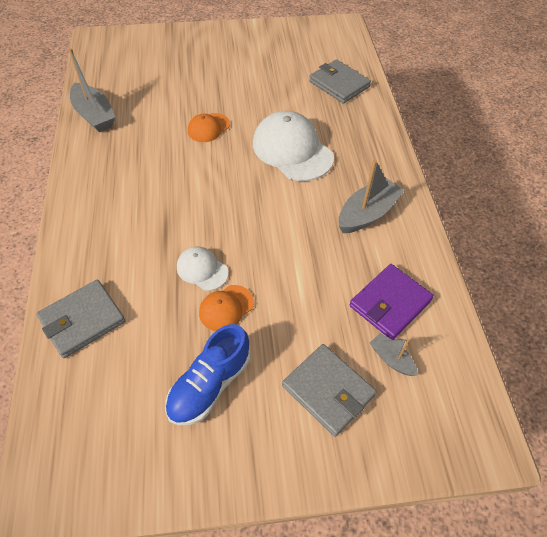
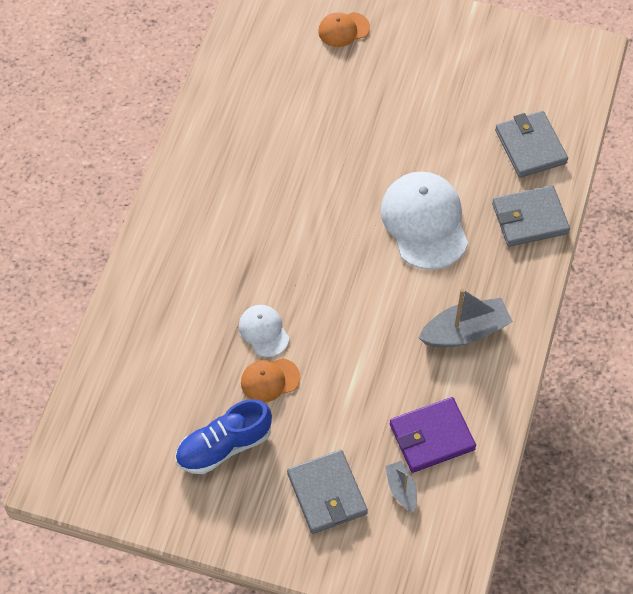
camera: 25 degrees right, 5 degrees up
grey wallet [36,280,125,358] -> grey wallet moved to [492,185,570,247]
grey boat [69,48,115,132] -> none
orange cap [188,113,230,142] -> orange cap moved to [318,12,370,47]

